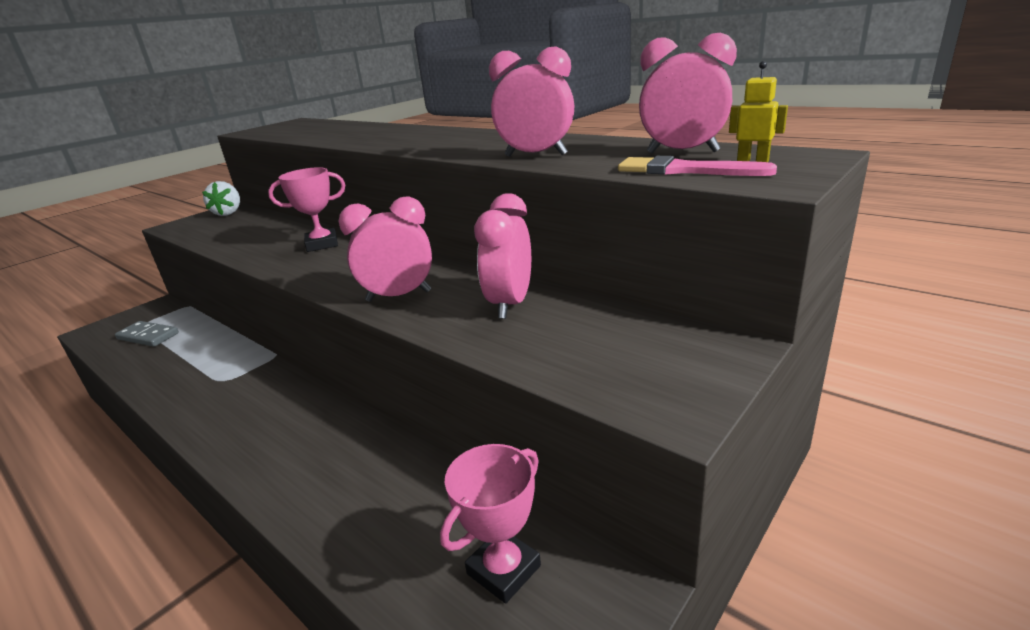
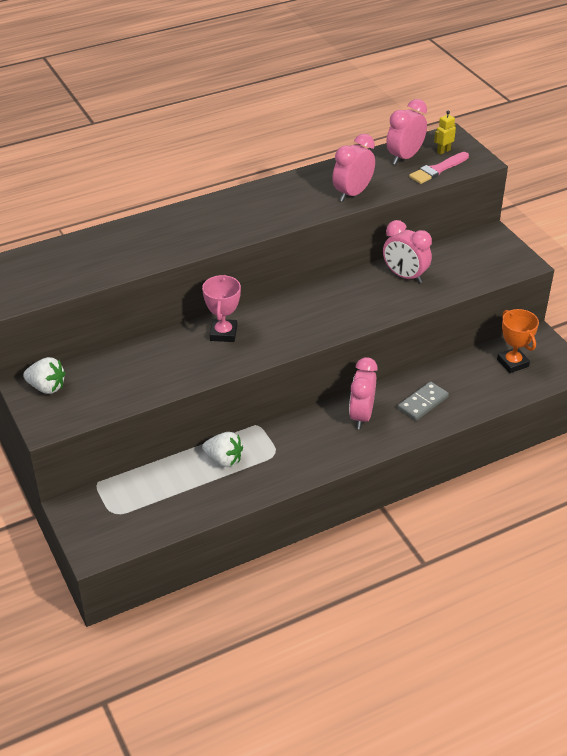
camera: 70 degrees left, 15 degrees up
grey domino [115,321,179,347] -> grey domino moved to [398,381,449,421]
pink clock [339,196,432,302] -> pink clock moved to [349,357,378,429]
pink trophy [440,444,541,604] -> orange trophy [497,309,539,373]
none -> white strawberry [202,432,243,467]

